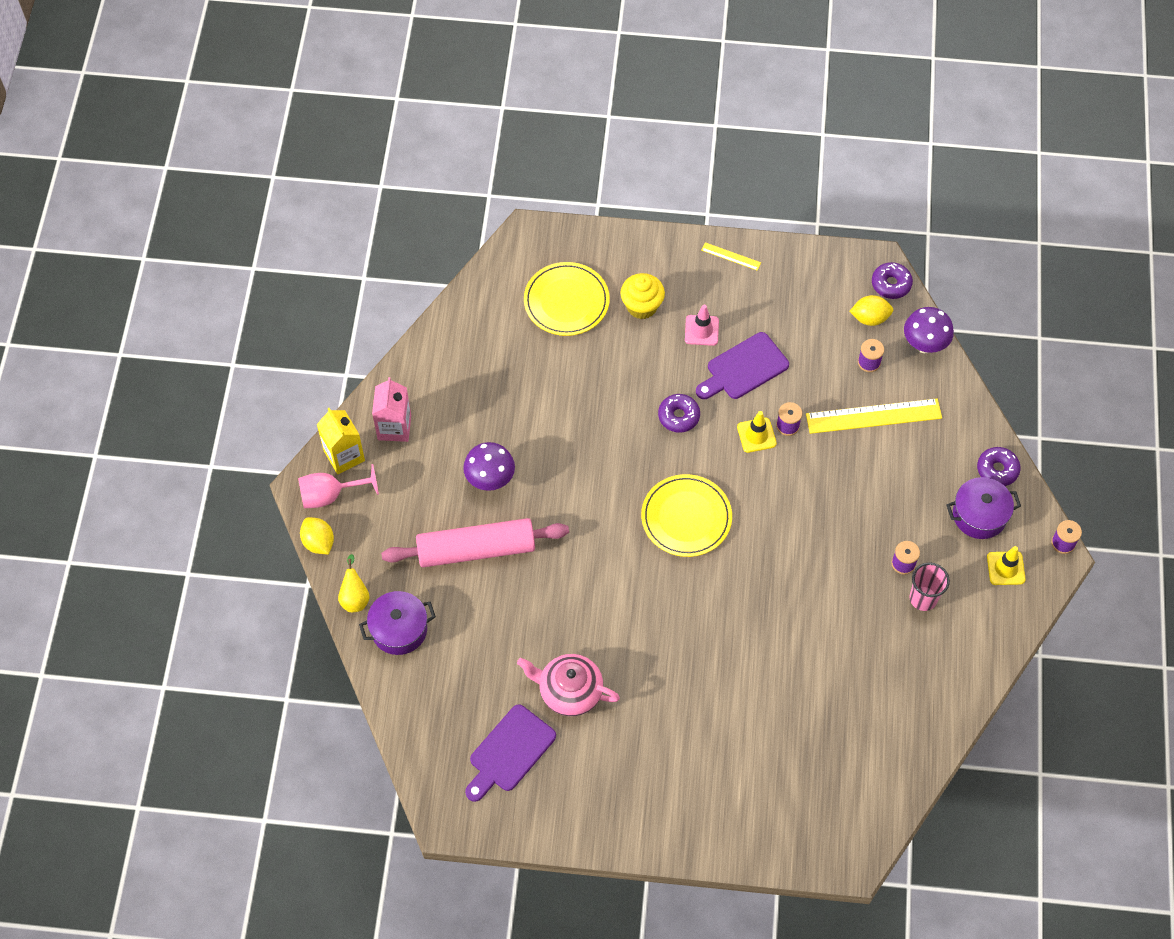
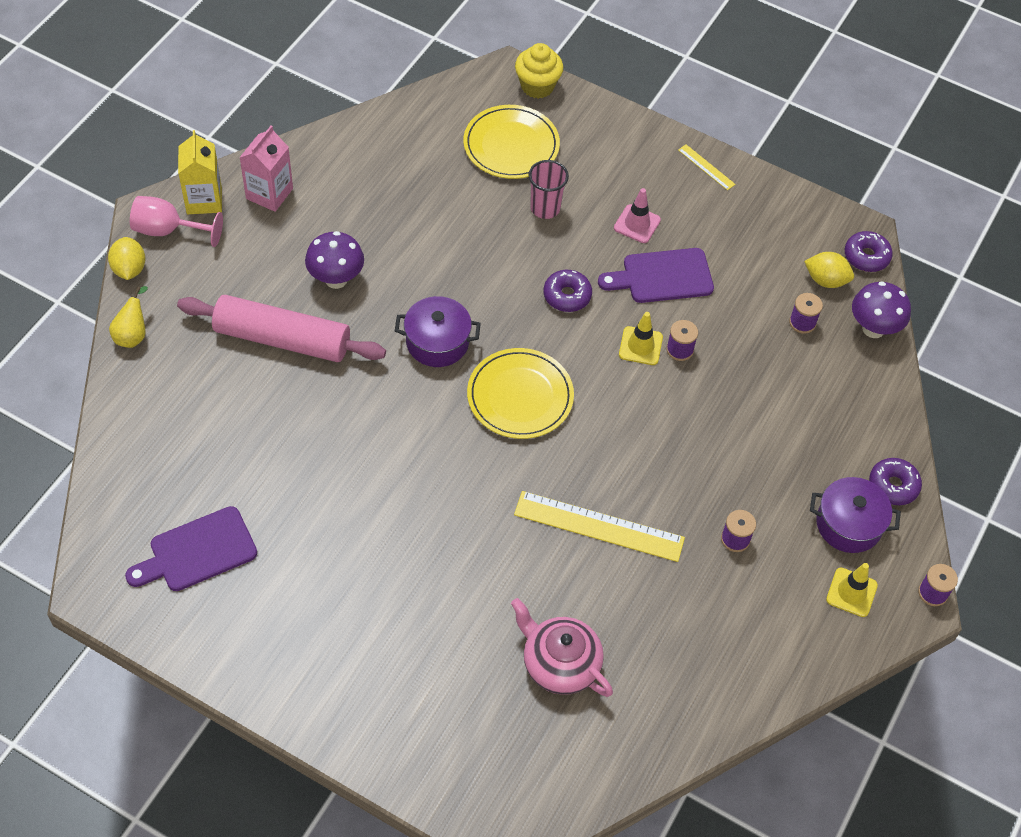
camera: 20 degrees right, 5 degrees down
purple pot [359,591,436,655] -> purple pot moved to [395,296,481,367]
pink teapot [517,654,620,716] -> pink teapot moved to [511,598,613,697]
yellow cupcake [620,273,665,319] -> yellow cupcake moved to [515,43,563,99]
yellow ruler [806,399,942,434] -> yellow ruler moved to [514,491,685,562]
pink cup [909,563,950,611] -> pink cup moved to [528,160,569,219]

